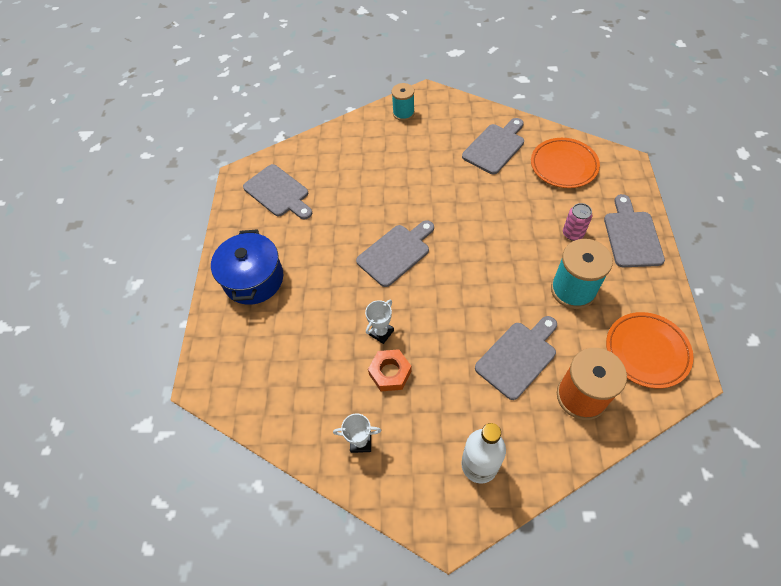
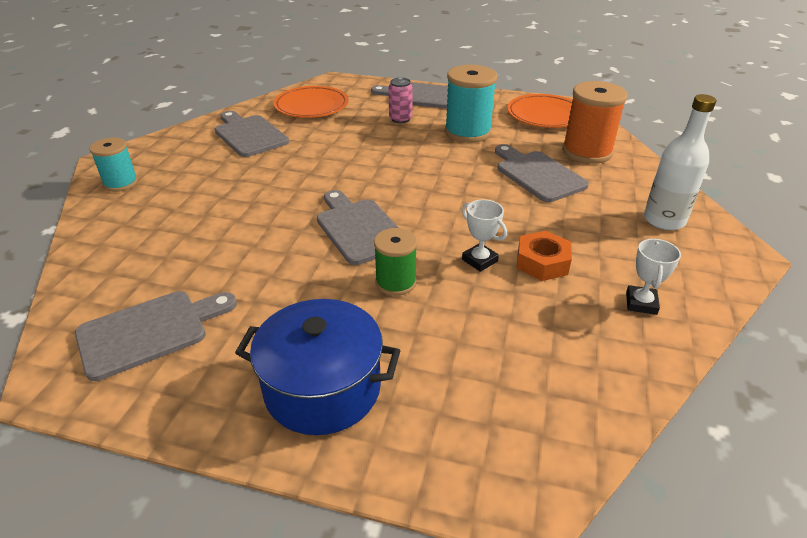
camera: 80 degrees left, 20 degrees down
none -> green spool [374,228,417,296]

